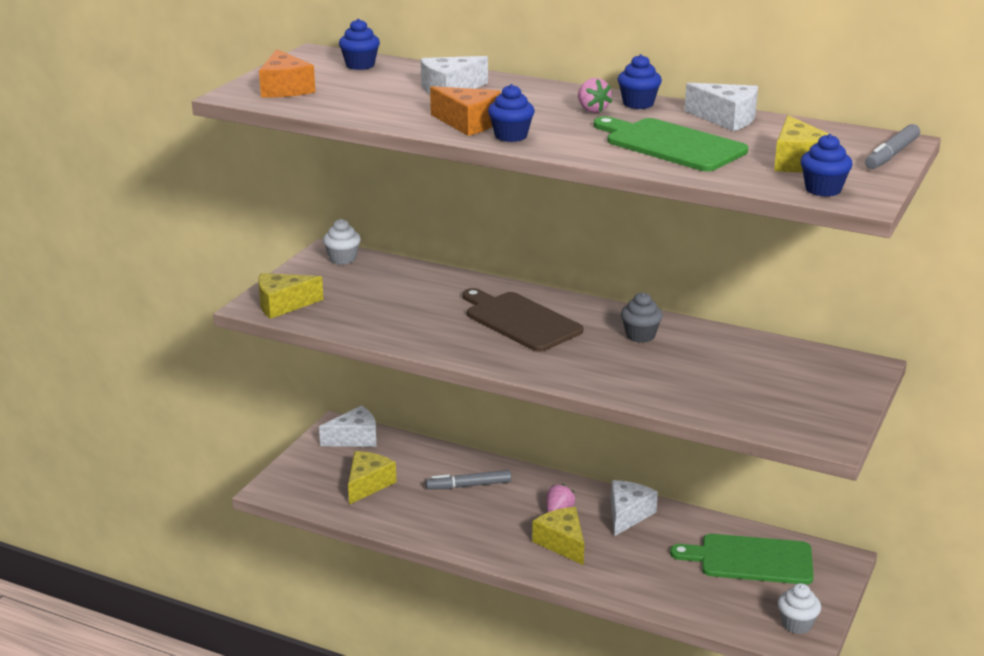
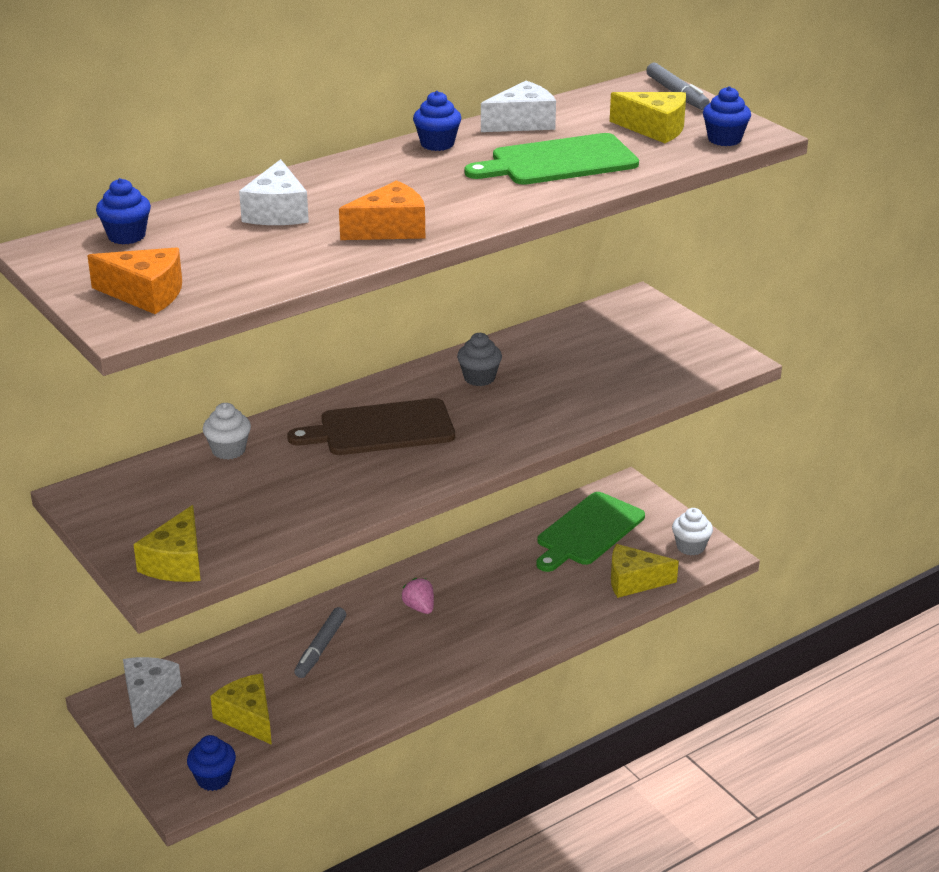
camera: 60 degrees left, 5 degrees up
white cupcake [323,219,361,265] -> white cupcake moved to [203,403,251,460]
blue cupcake [488,84,535,142] -> blue cupcake moved to [187,735,236,791]
yellow cheese [532,507,584,565] -> yellow cheese moved to [611,544,679,598]
pink strawberry [578,78,612,113] -> none
white cheese [611,480,658,536] -> none

